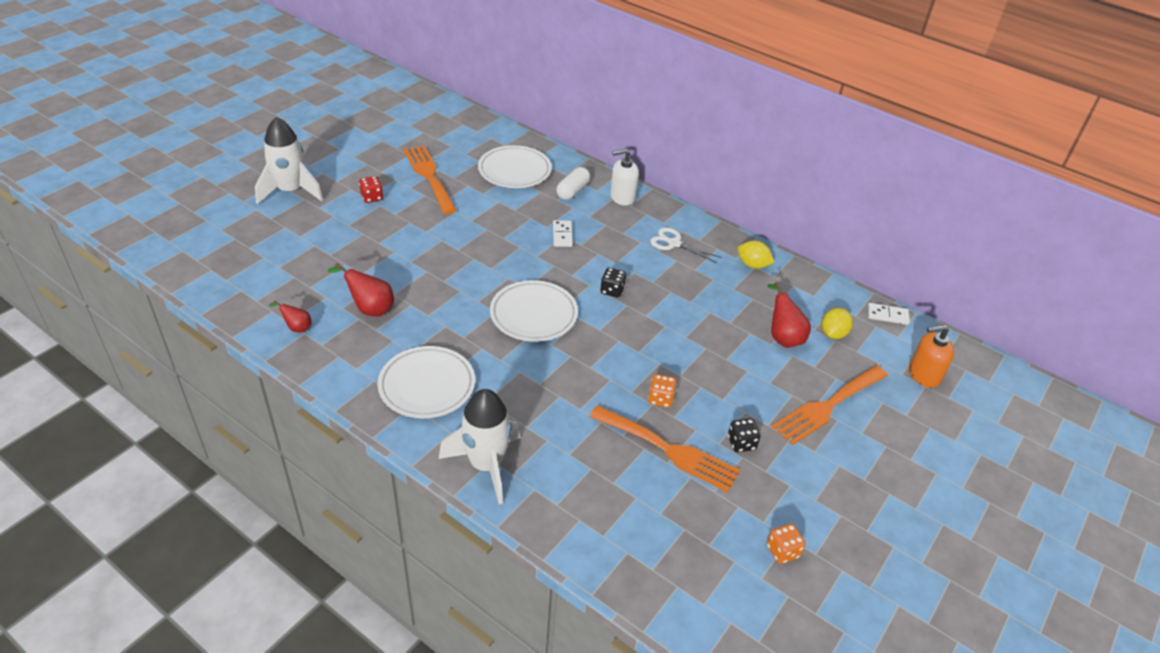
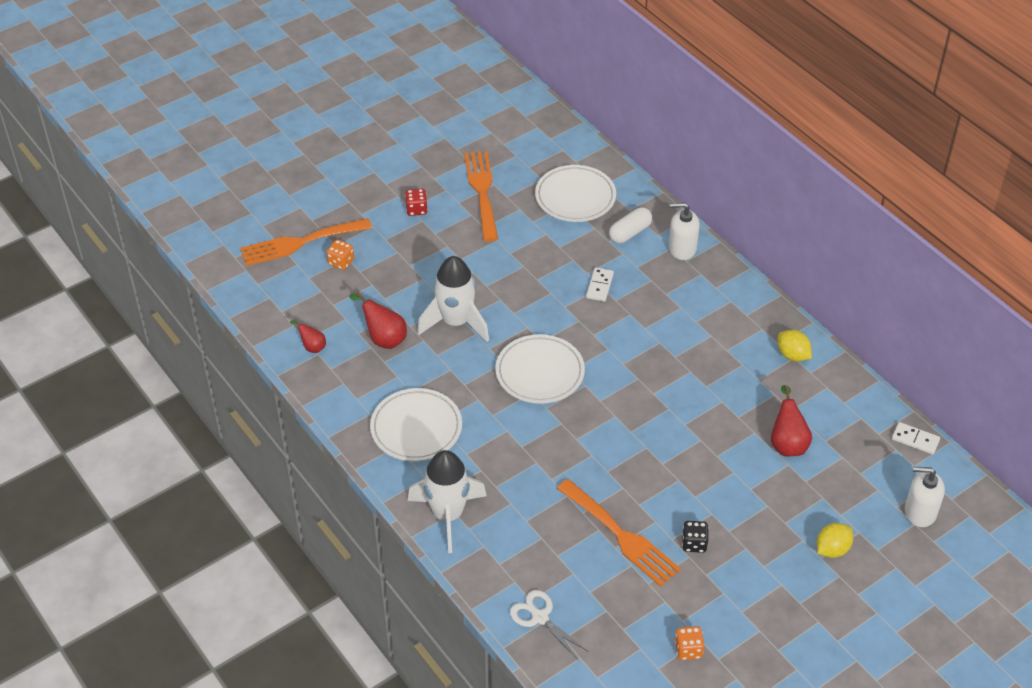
camera: 20 degrees right, 5 degrees up
white rocket [255,117,323,204] -> white rocket moved to [417,256,489,342]
black dice [600,268,626,298] -> none
orange dice [648,374,677,408] -> orange dice moved to [327,239,354,270]
white scissors [650,227,722,263] -> white scissors moved to [510,590,589,661]
orange fork [771,366,888,445] -> orange fork moved to [240,218,372,266]
yellow lemon [822,308,853,339] -> yellow lemon moved to [817,523,853,558]
orange soap dispenser [909,325,954,388] -> white soap dispenser [905,467,945,527]

